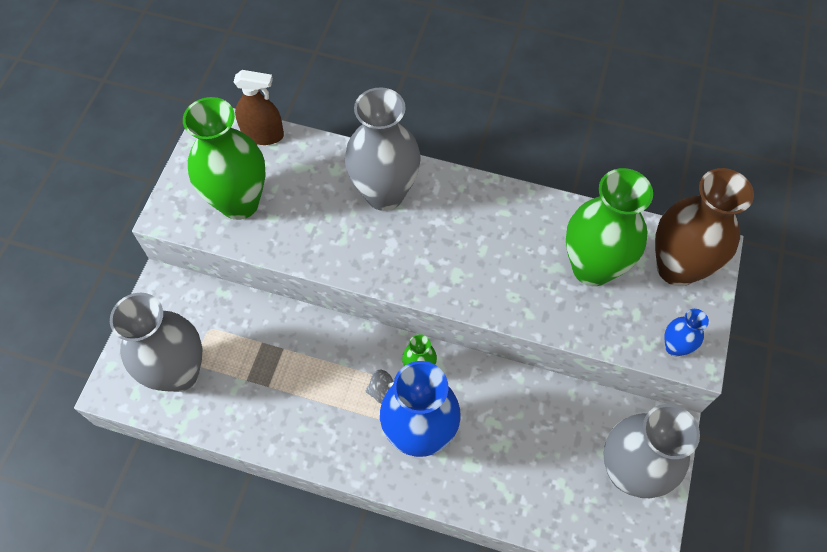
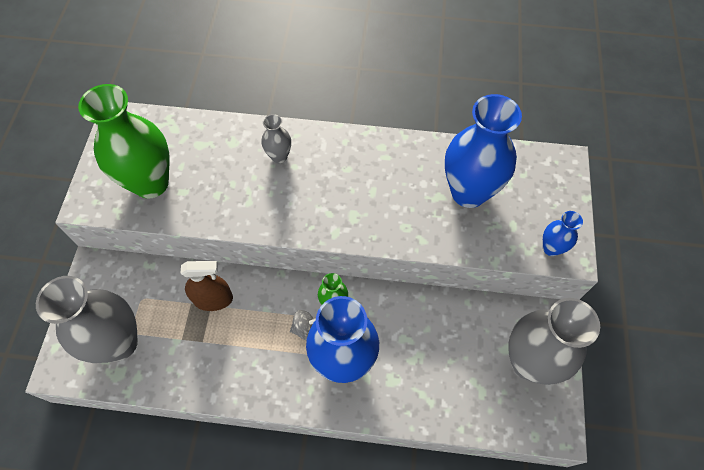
camera: 10 degrees left, 0 degrees up
brown spray bottle [234,70,284,145] -> brown spray bottle moved to [181,261,233,311]
grey vase [345,87,421,211] -> grey vase [261,114,291,163], size x0.46
green vase [566,168,653,286] -> blue vase [445,94,522,208]
brown vase [655,168,754,286] -> none

